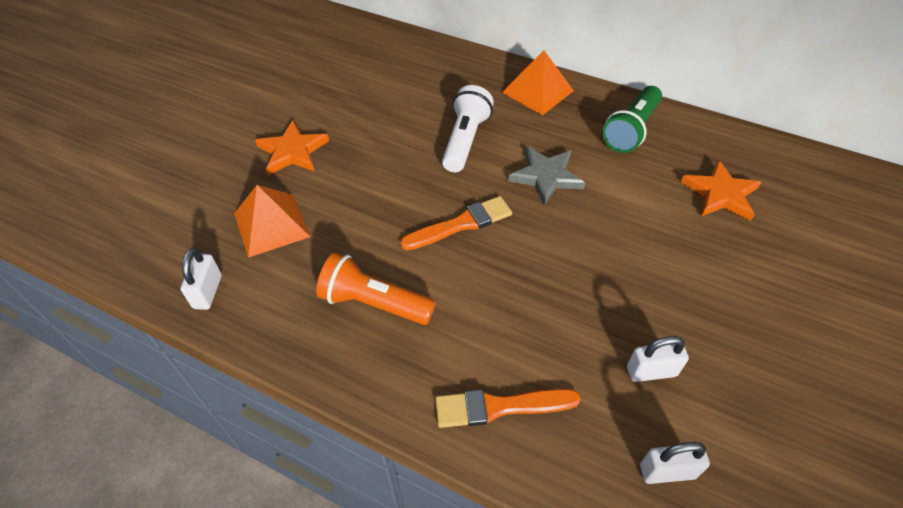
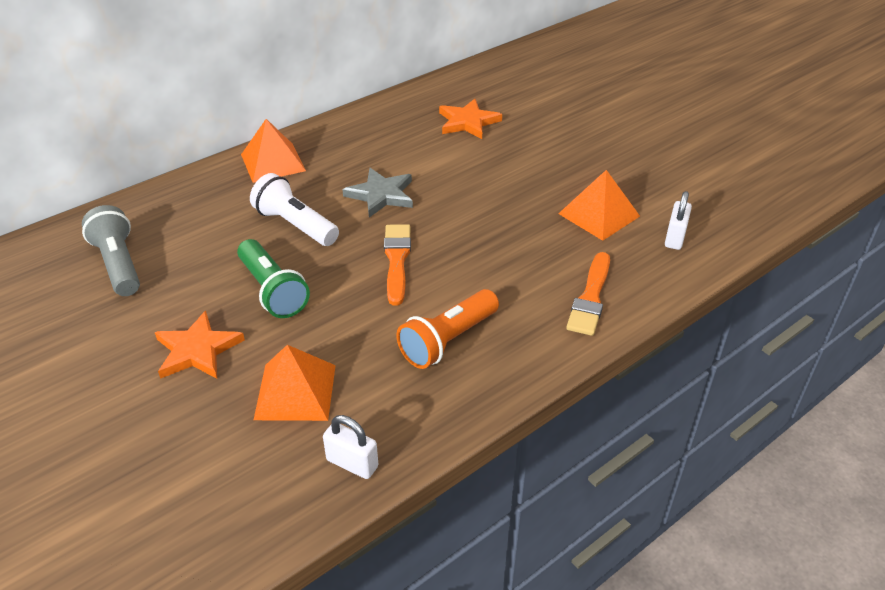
camera: 65 degrees left, 10 degrees down
green flashlight [602,86,662,153] -> green flashlight moved to [237,239,310,318]
white padlock [627,336,689,382] -> orange pyramid [558,170,640,241]
none -> grey flashlight [82,205,140,296]

